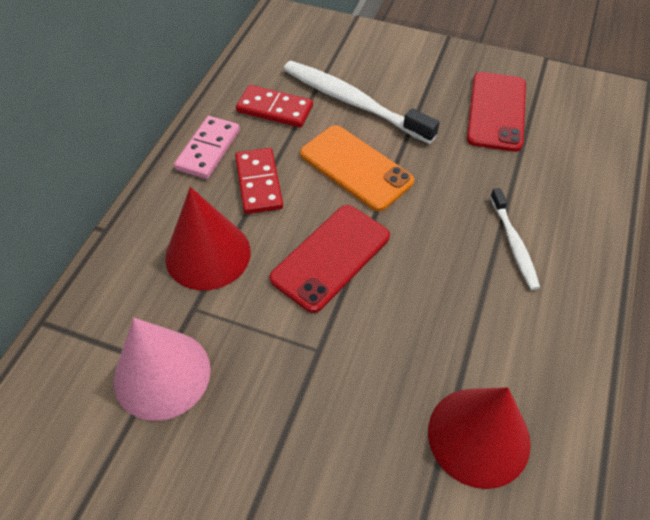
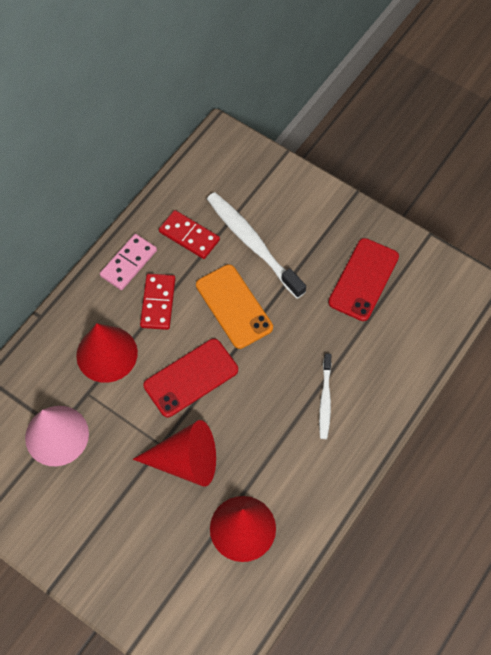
camera: 15 degrees right, 10 degrees up
none -> red cone [133,420,216,487]

